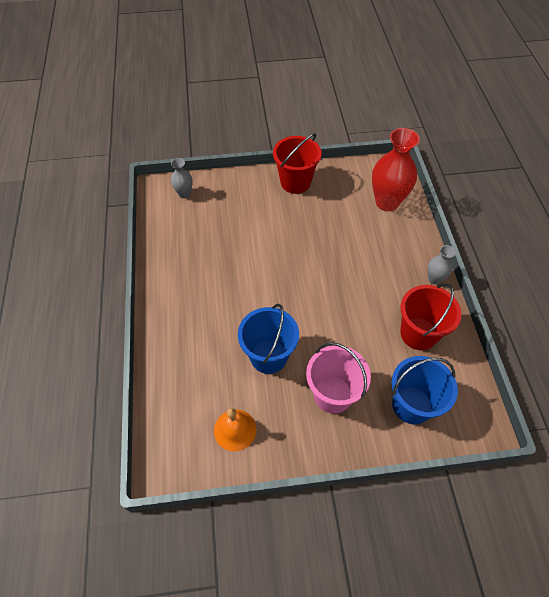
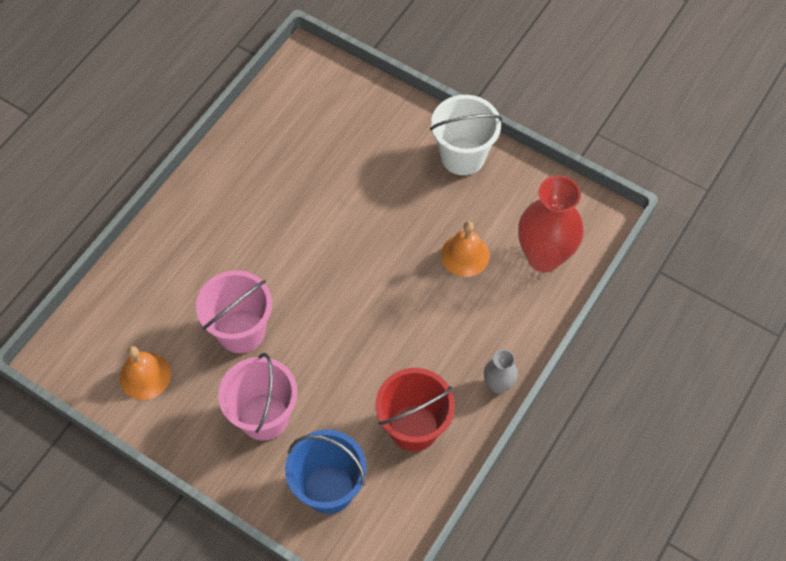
camera: 40 degrees right, 5 degrees up
grey vase [171,158,193,198] -> none
blue bucket [238,304,299,374] -> pink bucket [196,270,272,353]
red bucket [273,133,322,194] -> white bucket [430,95,502,175]
none -> orange bell [441,221,490,277]

